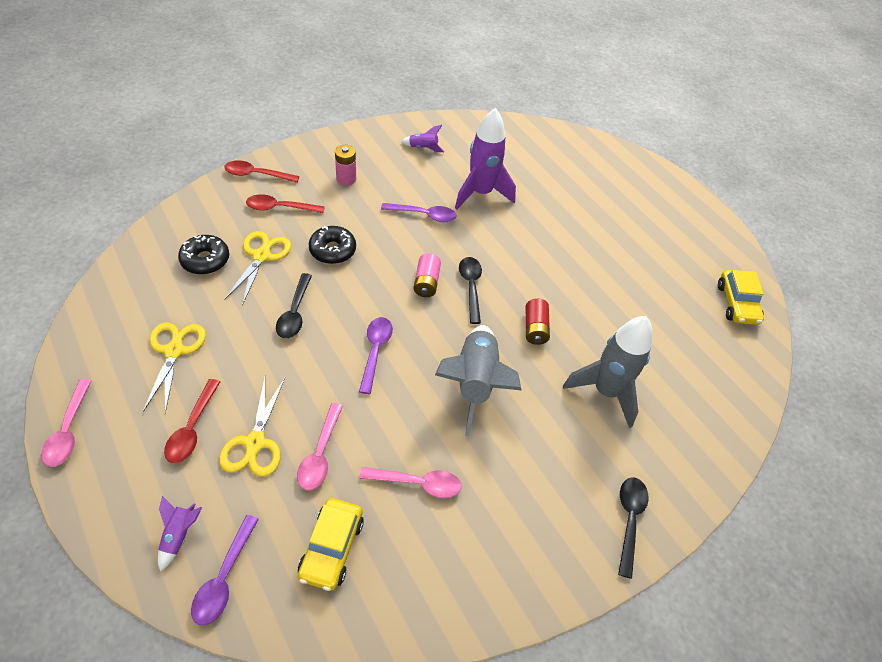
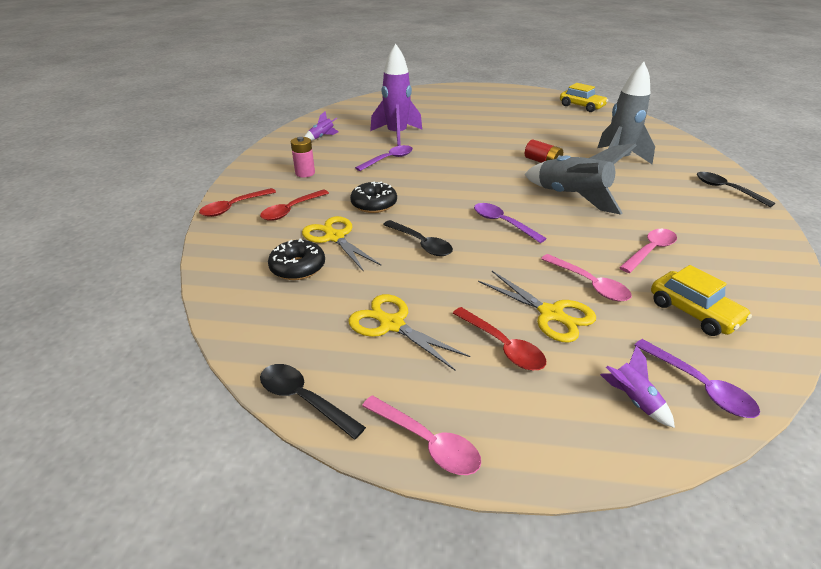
camera: 45 degrees left, 15 degrees down
pink battery [413,253,441,297] -> none
black spoon [459,257,482,324] -> black spoon moved to [260,364,366,440]

